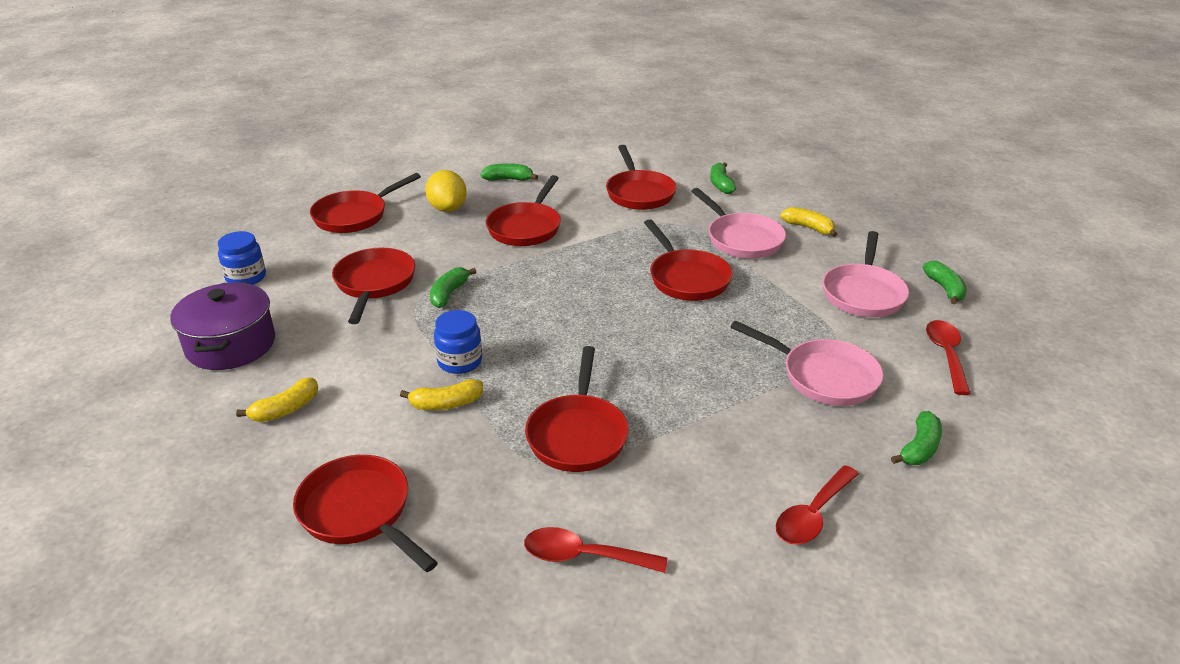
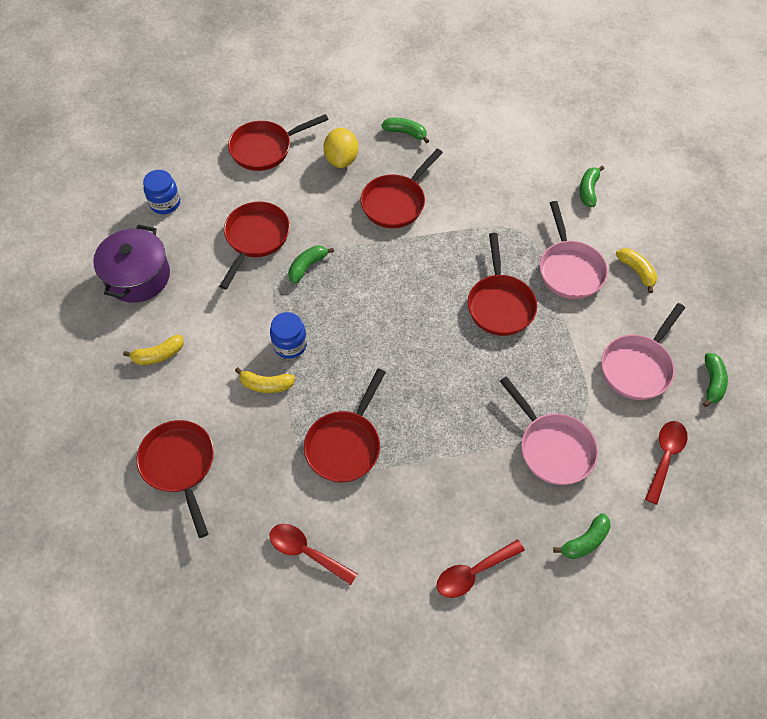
camera: 20 degrees right, 25 degrees up
red pan [606,145,676,210] -> none

